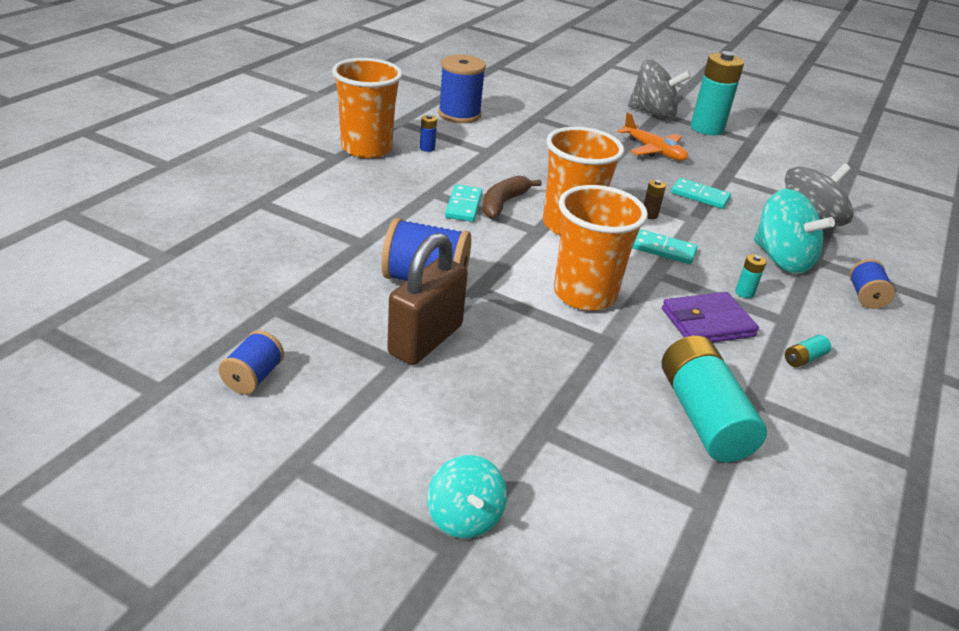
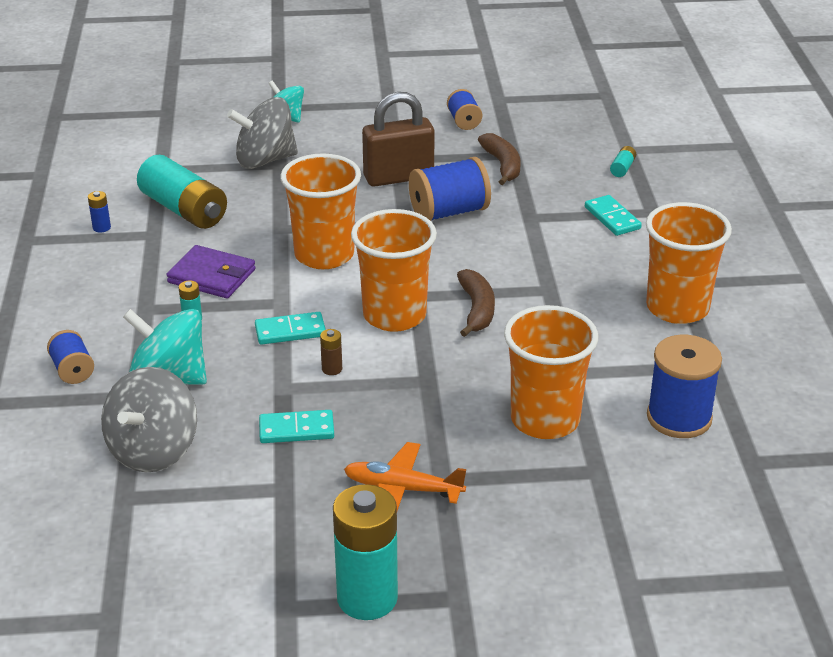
camera: 150 degrees right, 0 degrees up
brown padlock [387,233,468,365] -> brown padlock turned 75 degrees clockwise [362,92,435,187]
blue battery [420,115,437,152] -> blue battery moved to [88,191,111,233]
turquoise domino [445,185,482,222] -> turquoise domino moved to [585,195,642,236]
grey spinning top [628,60,691,120] -> grey spinning top moved to [227,97,298,169]
purple wallet [662,292,759,343] -> purple wallet turned 75 degrees clockwise [166,245,256,298]
turquoise battery [785,335,831,368] -> turquoise battery moved to [610,146,636,177]
none -> brown banana [478,133,521,185]
none -> orange cup [504,305,598,439]

